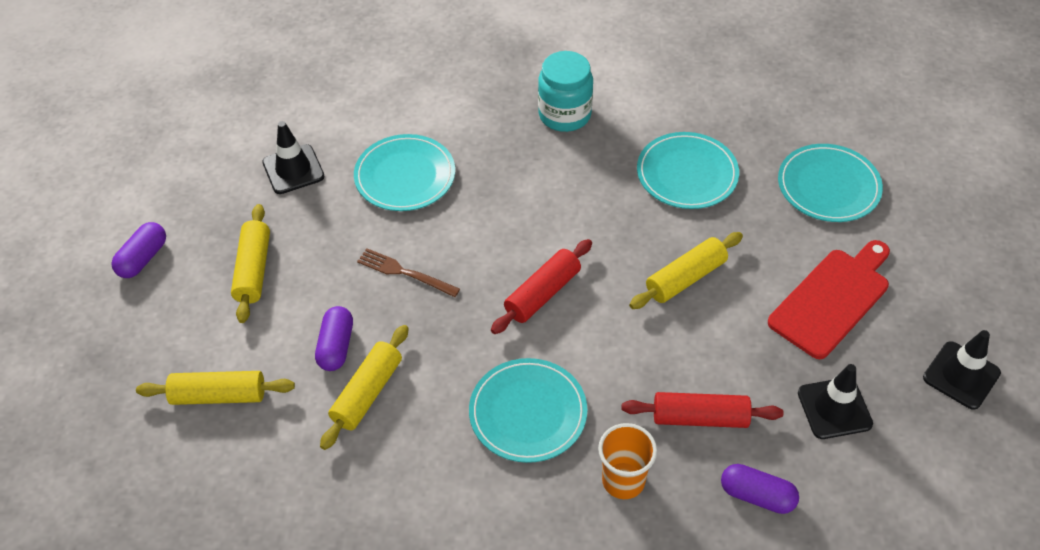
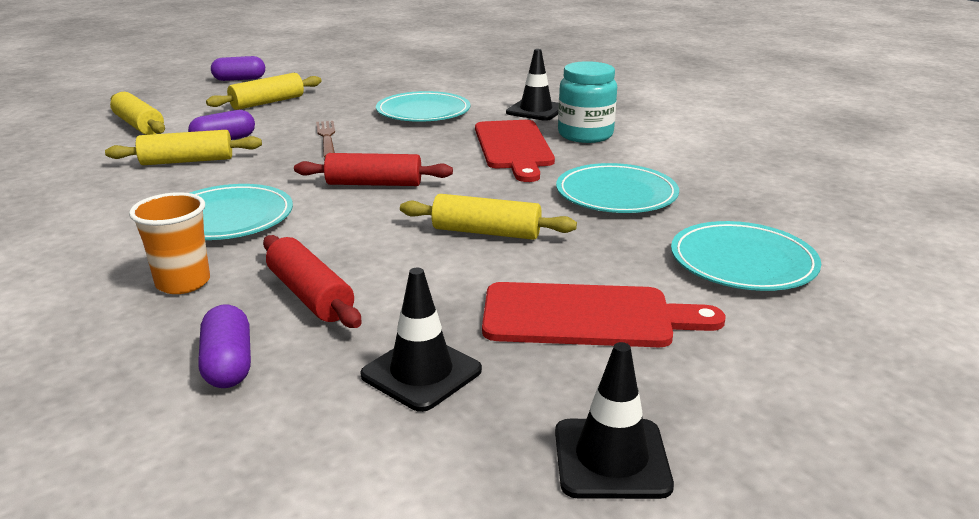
camera: 50 degrees right, 25 degrees down
black traffic cone [262,121,324,194] -> black traffic cone moved to [506,49,559,121]
none -> red cutting board [475,120,555,182]

